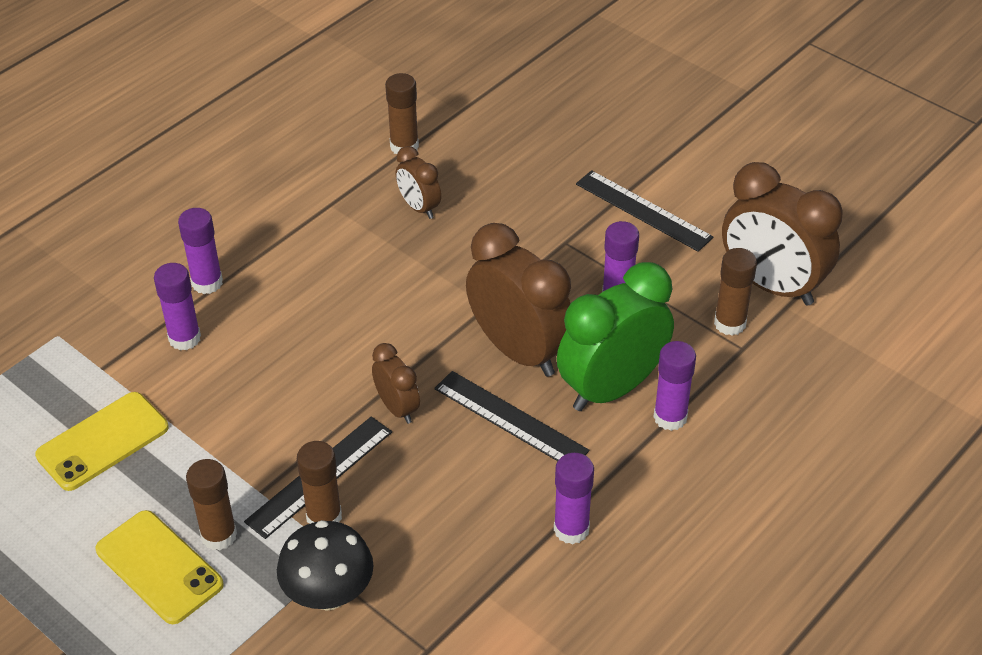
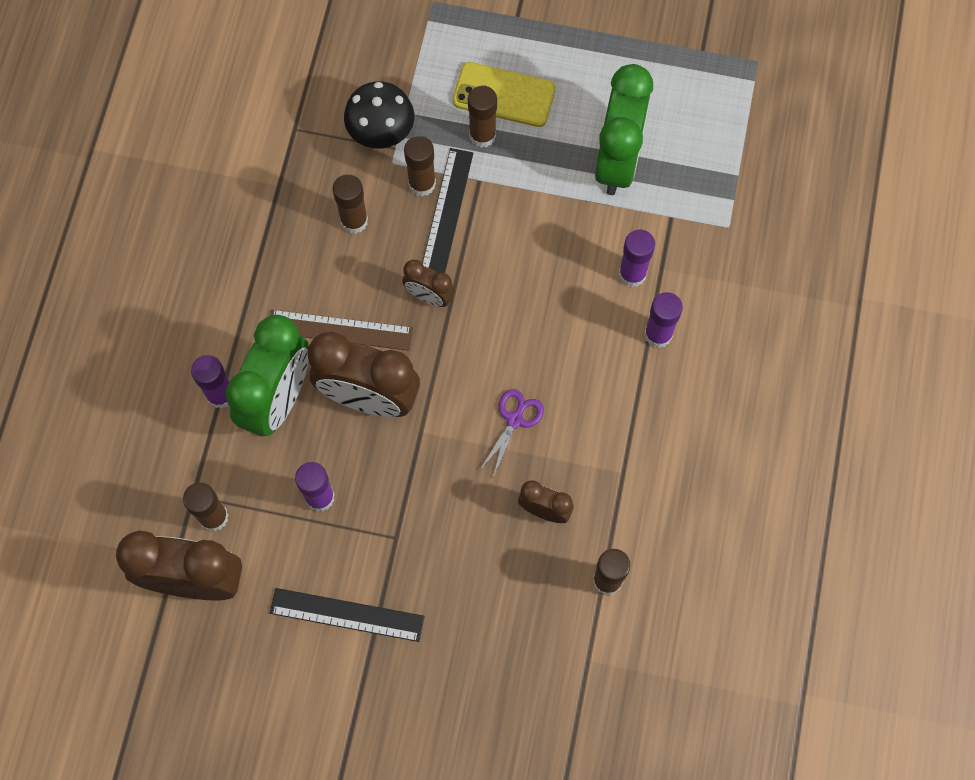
camera: 150 degrees right, 25 degrees up
yellow phone [35,392,169,491] -> green clock [595,64,653,195]
black ruler [434,371,589,461] -> brown ruler [270,310,413,351]
purple glue stick [554,453,594,544] -> none
none -> brown glue stick [333,174,368,234]
none -> purple scissors [480,389,544,477]

